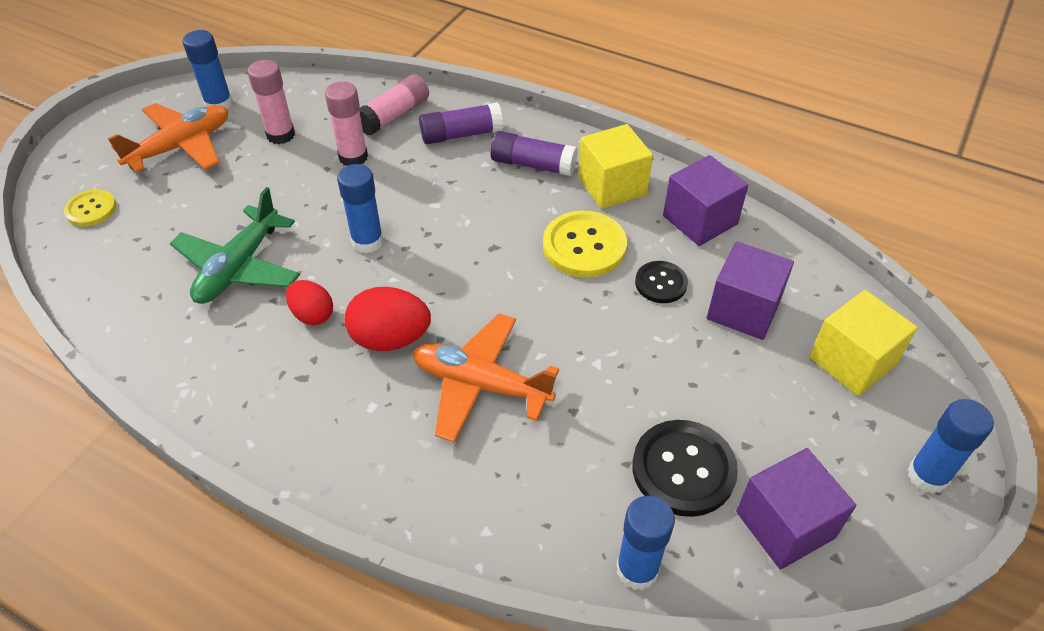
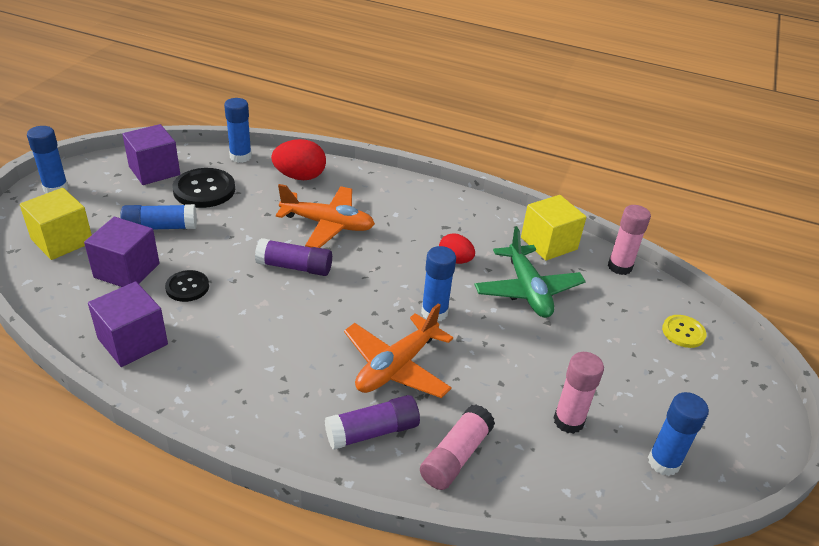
camera: 170 degrees right, 10 degrees down
orange plane [108,103,228,173] -> orange plane moved to [344,303,453,398]
green plane [170,187,300,304] -> green plane turned 150 degrees clockwise [474,226,586,318]
pink glue stick [325,81,368,166] -> pink glue stick moved to [608,205,651,275]
red egg [344,287,431,351] -> red egg moved to [271,139,326,180]
purple glue stick [490,131,578,176] -> purple glue stick moved to [255,238,332,276]
yellow button [543,211,627,278] -> none
yellow cube [578,124,653,209] -> yellow cube moved to [521,195,586,261]
none -> blue glue stick [120,204,197,230]

